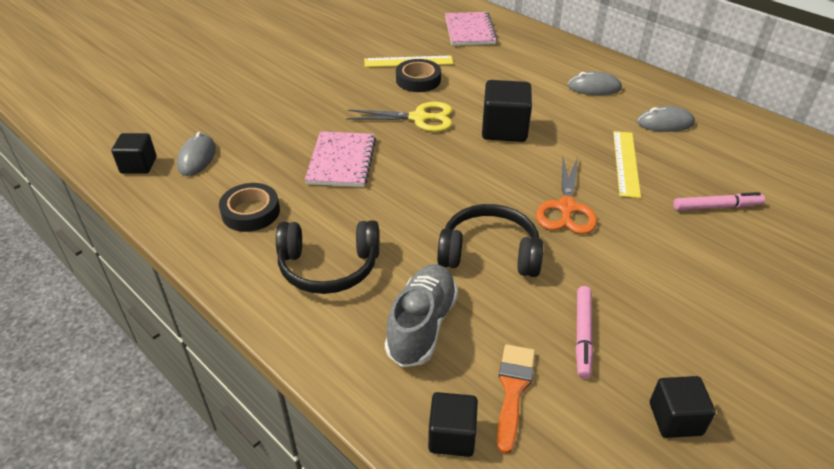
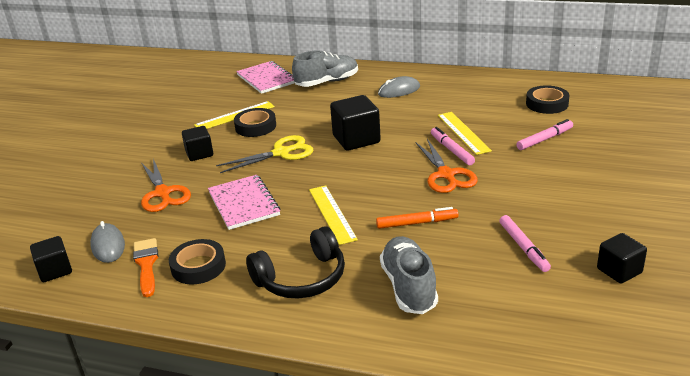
camera: 25 degrees left, 10 degrees down
black cube [428,392,478,457] -> black cube moved to [182,126,213,161]
black headphones [437,204,543,277] -> orange marker [376,207,458,229]
orange brush [497,344,535,454] -> orange brush moved to [133,238,158,297]
grey mouse [637,106,695,132] -> none
none -> orange scissors [141,159,191,212]
none -> grey shoe [292,50,358,87]
none -> yellow ruler [309,185,358,245]
none -> pink marker [431,127,475,165]
none -> black tape [526,85,569,114]

